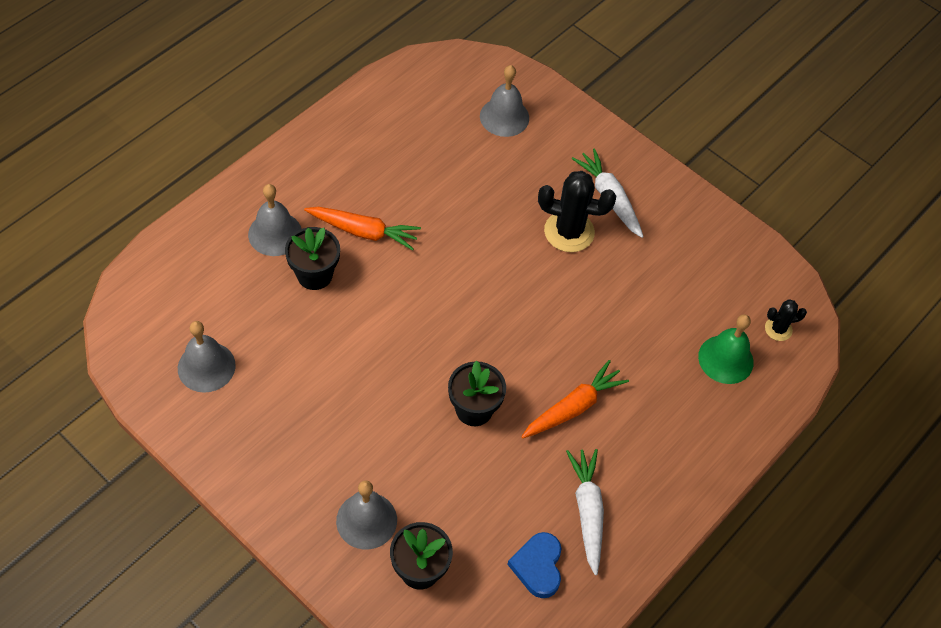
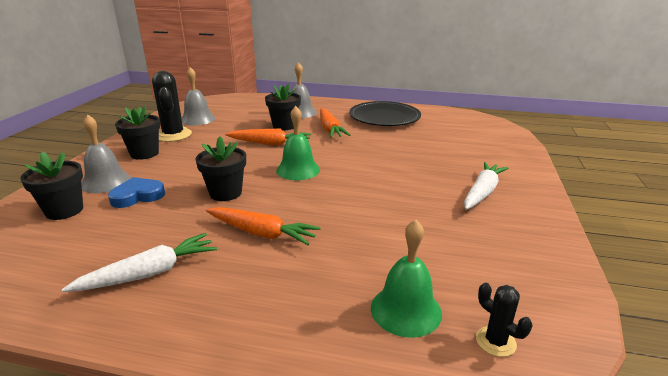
camera: 65 degrees right, 30 degrees down
grey bell [480,65,529,137] -> none
blue heart [507,532,561,598] -> blue heart moved to [108,177,165,208]
black cactus [538,171,616,252] -> black cactus moved to [152,71,192,142]
none -> black flower pot [115,106,160,160]
none -> orange carrot [225,129,311,146]
none -> green bell [276,106,320,180]
none -> black plate [349,101,421,126]

